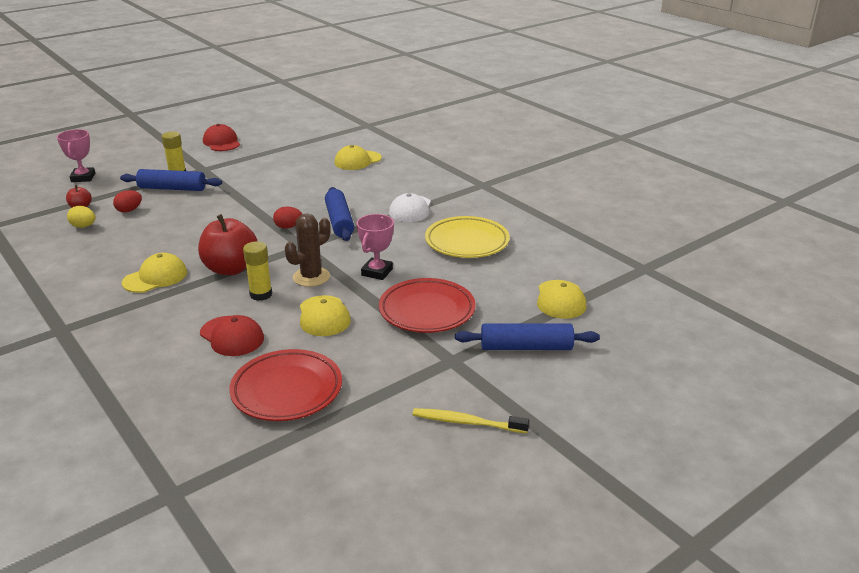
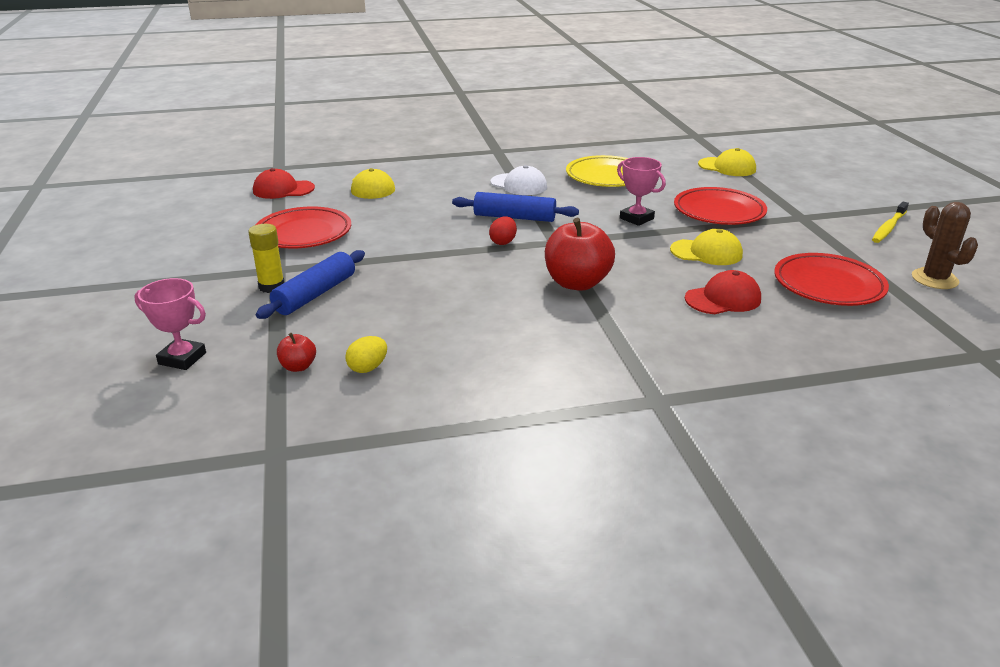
camera: 65 degrees left, 0 degrees up
red egg [113,190,142,213] -> none
yellow cap [122,253,187,293] -> none
red cap [203,124,240,151] -> red cap moved to [253,168,315,199]
yellow glue stick [243,241,272,301] -> none
brown cactus [285,213,331,287] -> brown cactus moved to [912,202,978,289]
blue rolling pin [455,323,600,350] -> none
none -> red plate [256,206,351,248]

